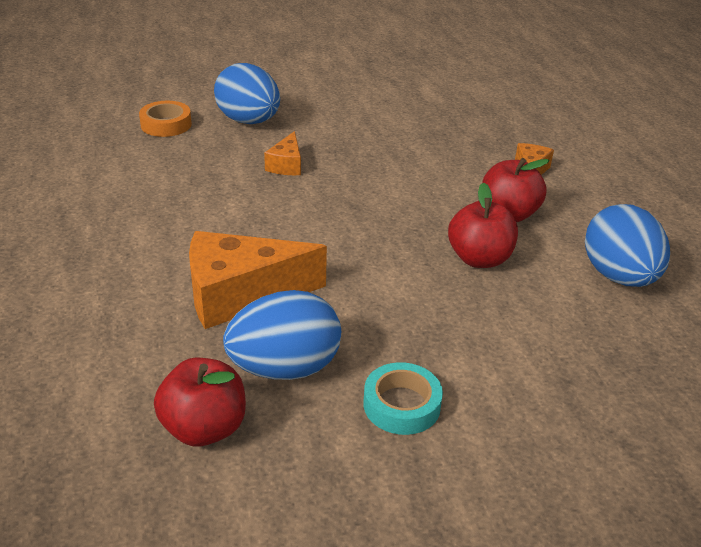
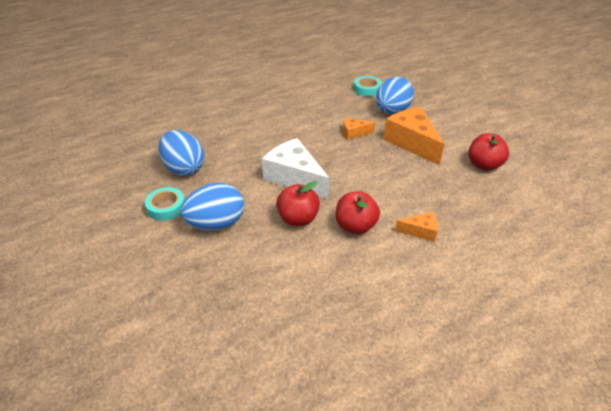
camera: 75 degrees right, 5 degrees up
orange tape [139,101,192,137] -> turquoise tape [354,76,382,97]
red apple [154,358,246,446] -> red apple moved to [468,133,509,171]
orange cheese [189,231,327,329] -> orange cheese moved to [383,107,444,165]
blue egg [585,204,670,287] -> blue egg moved to [181,183,244,230]
none -> white cheese [262,138,329,199]

